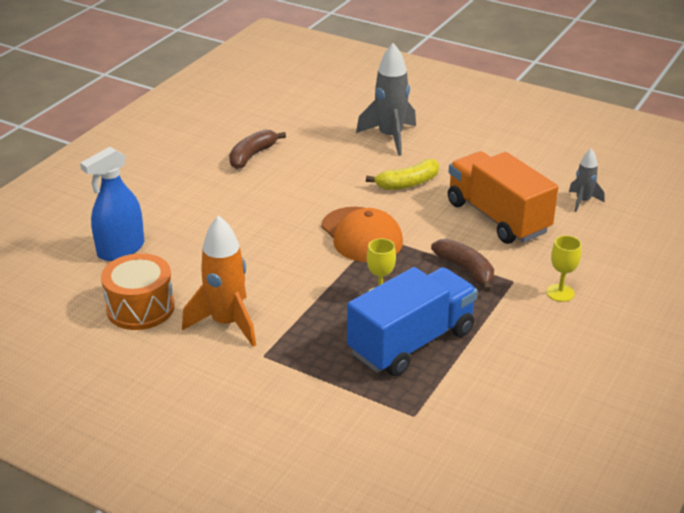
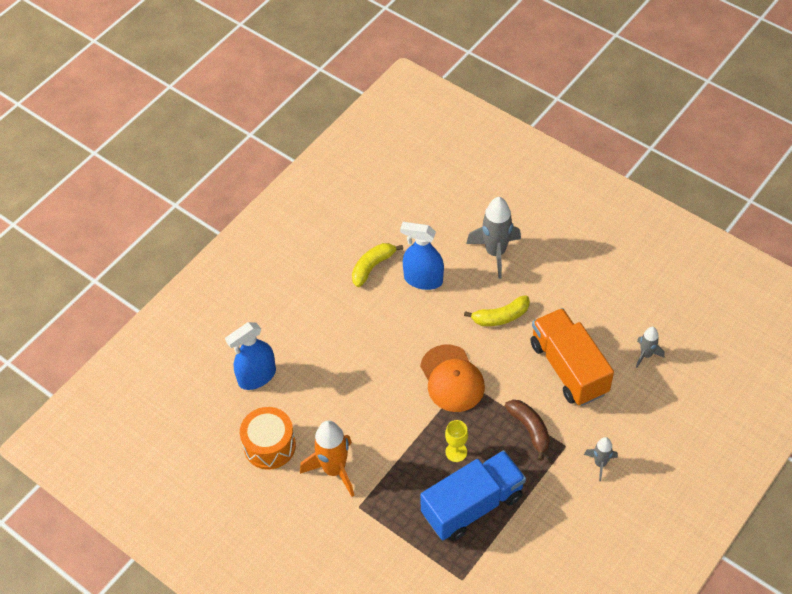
camera: 10 degrees right, 20 degrees up
brown banana [229,130,286,169] -> yellow banana [352,243,403,287]
yellow goblet [547,235,581,302] -> grey rocket [584,437,618,481]
none -> blue spray bottle [400,222,444,290]

